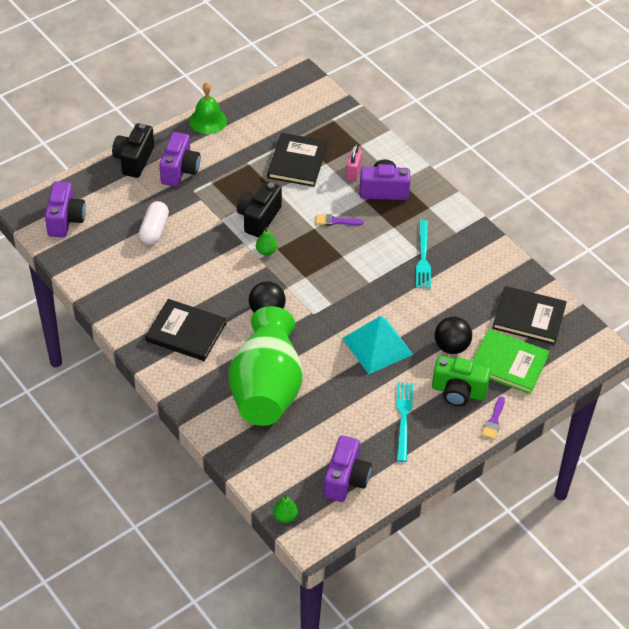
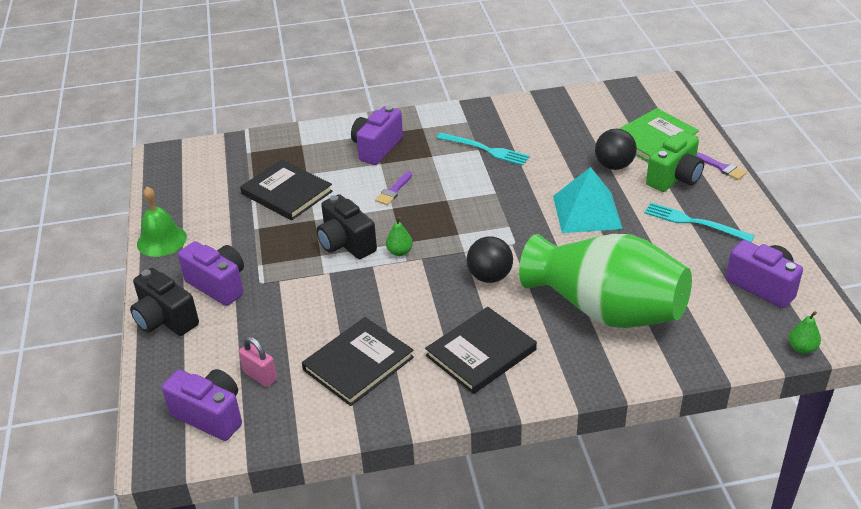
camera: 60 degrees left, 10 degrees down
white capsule [139,201,169,245] -> none
pink padlock [346,144,362,181] -> pink padlock moved to [239,336,277,387]
black book [492,286,567,345] -> black book moved to [302,317,414,406]

